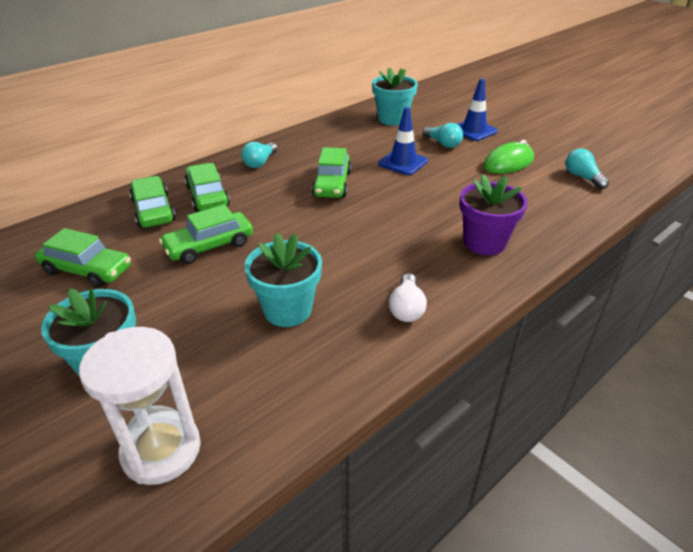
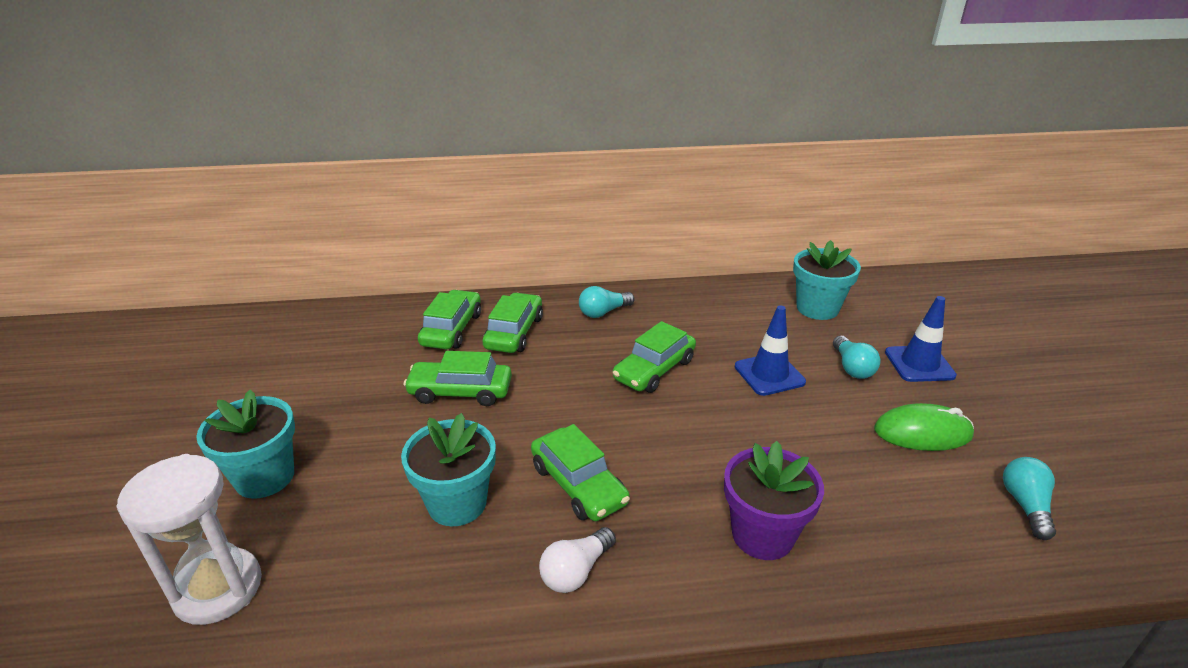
camera: 35 degrees right, 5 degrees down
green car [35,228,131,288] -> green car moved to [531,424,630,521]

